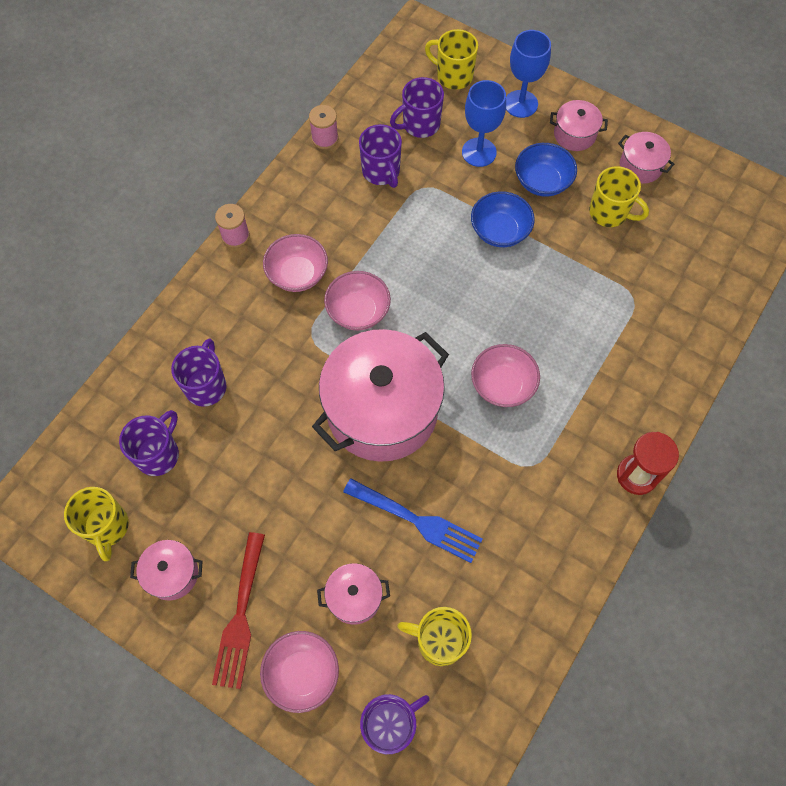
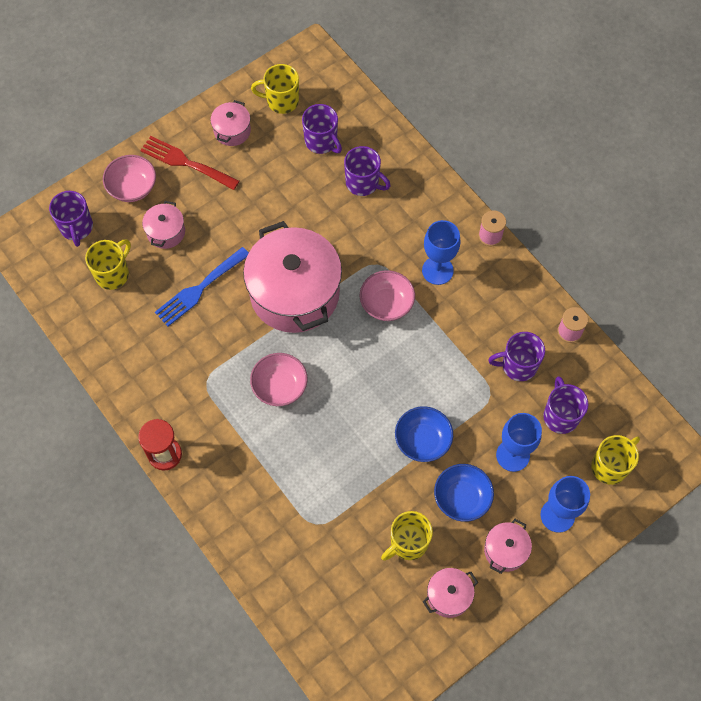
camera: 110 degrees right, 0 degrees up
pink bowl [263,234,328,292] -> blue goblet [422,220,460,285]

